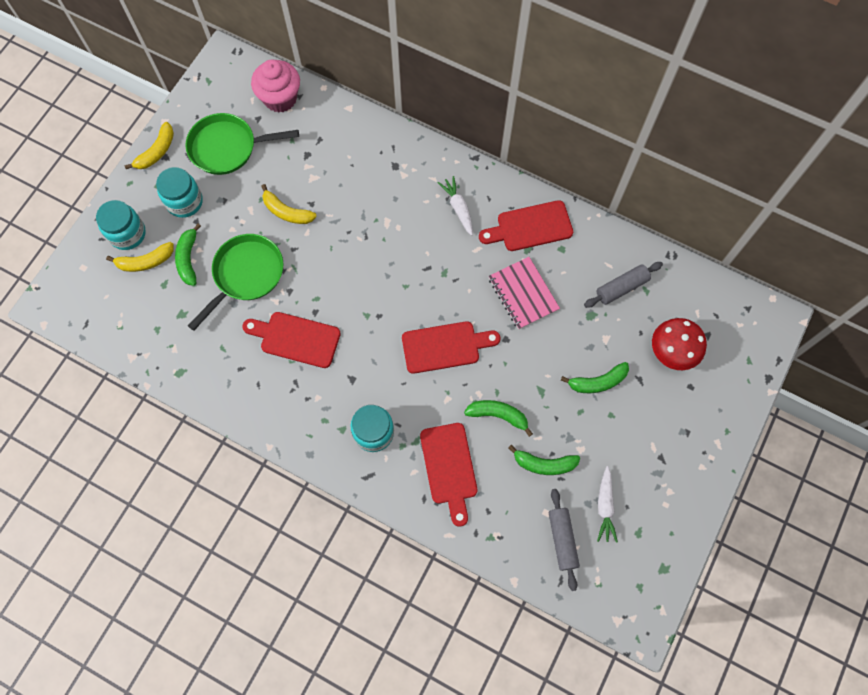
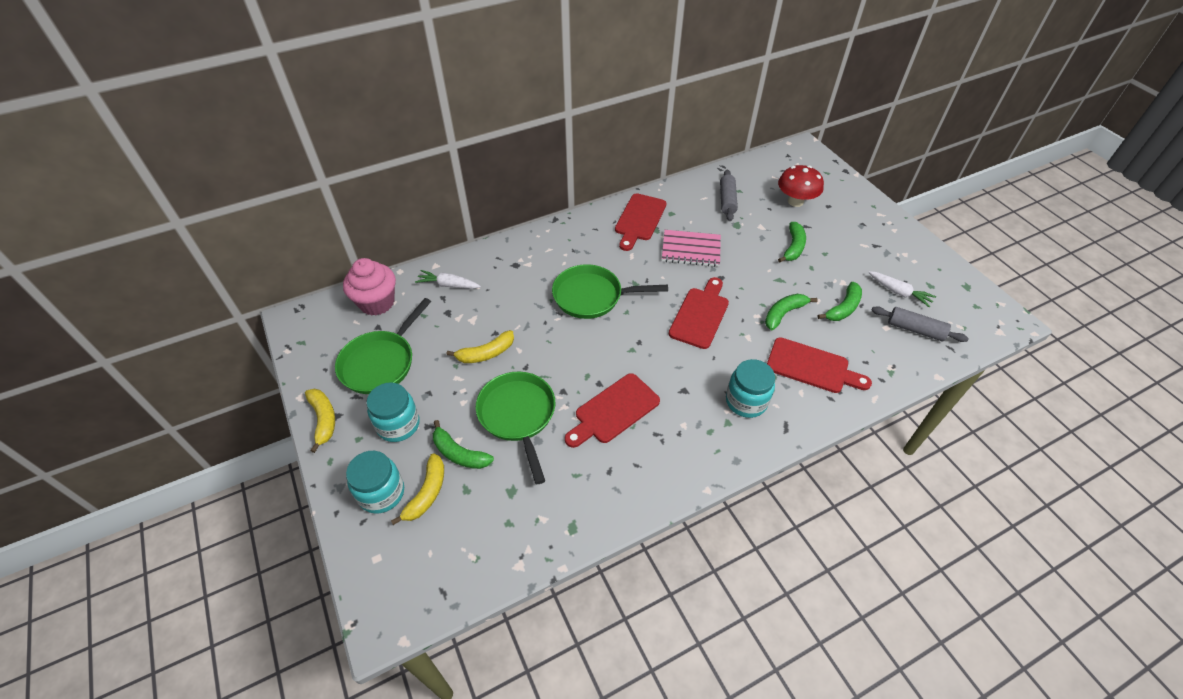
camera: 55 degrees left, 20 degrees down
white carrot [438,176,473,236] -> white carrot moved to [415,270,481,289]
none -> green pan [552,264,668,319]

